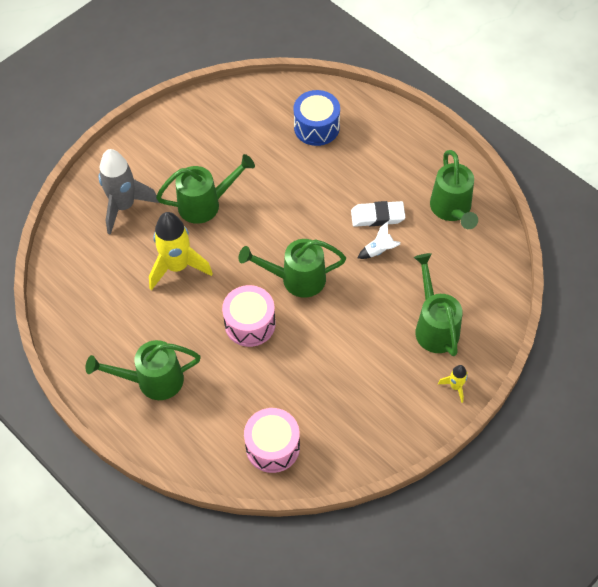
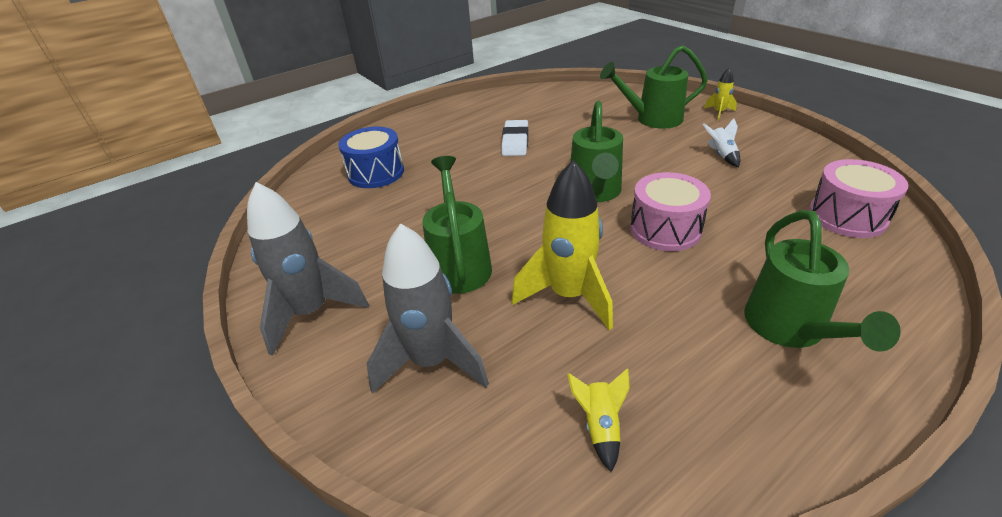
camera: 80 degrees left, 20 degrees down
white rocket [358,222,401,259] -> white rocket moved to [703,118,740,167]
green watering can [430,150,478,229] -> none
none -> grey rocket [247,182,369,356]
none -> yellow rocket [567,368,630,472]

